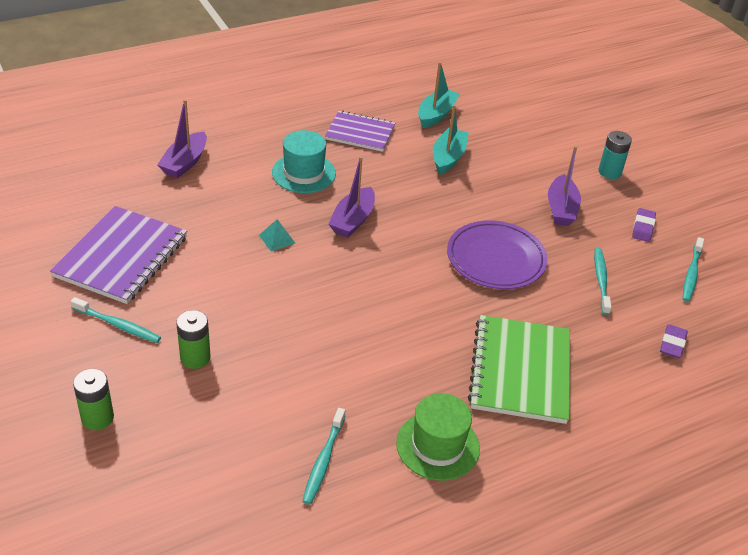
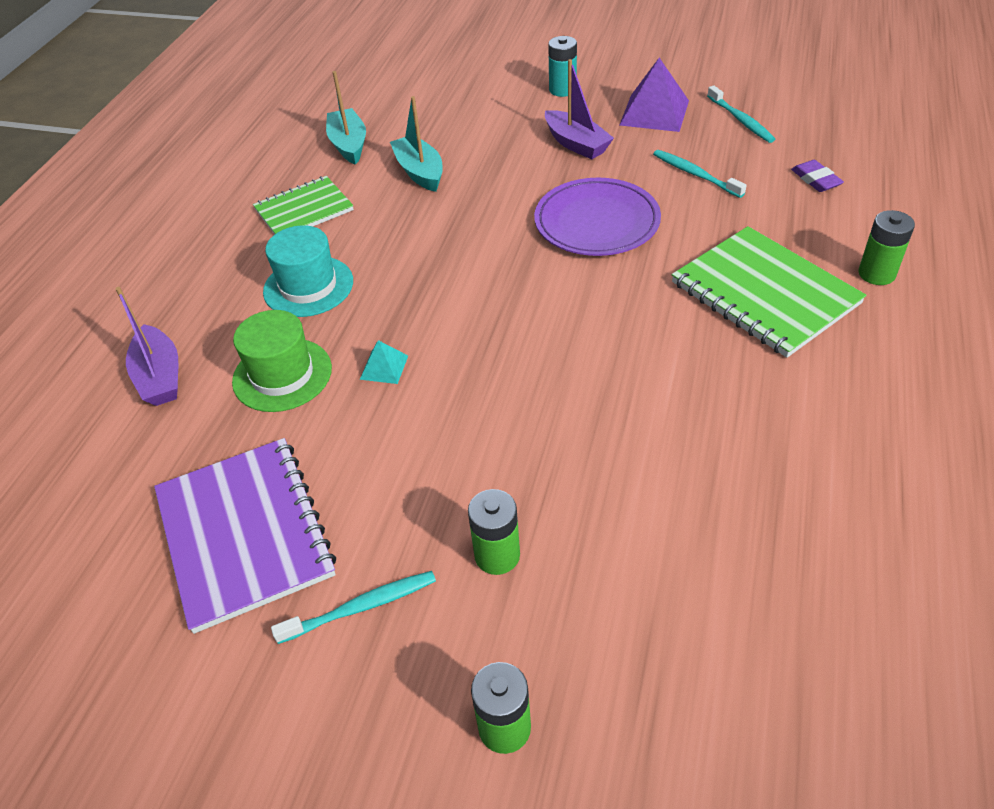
camera: 40 degrees left, 5 degrees up
turquoise toothbrush [302,408,345,505] -> none
purple notebook [325,111,395,152] -> green notebook [253,176,354,235]
purple boat [328,156,375,238] -> none
green hat [396,393,480,481] -> green hat moved to [232,310,332,412]
purple eraser [632,208,656,242] -> purple pyramid [620,58,689,132]
none -> green battery [858,210,915,285]

